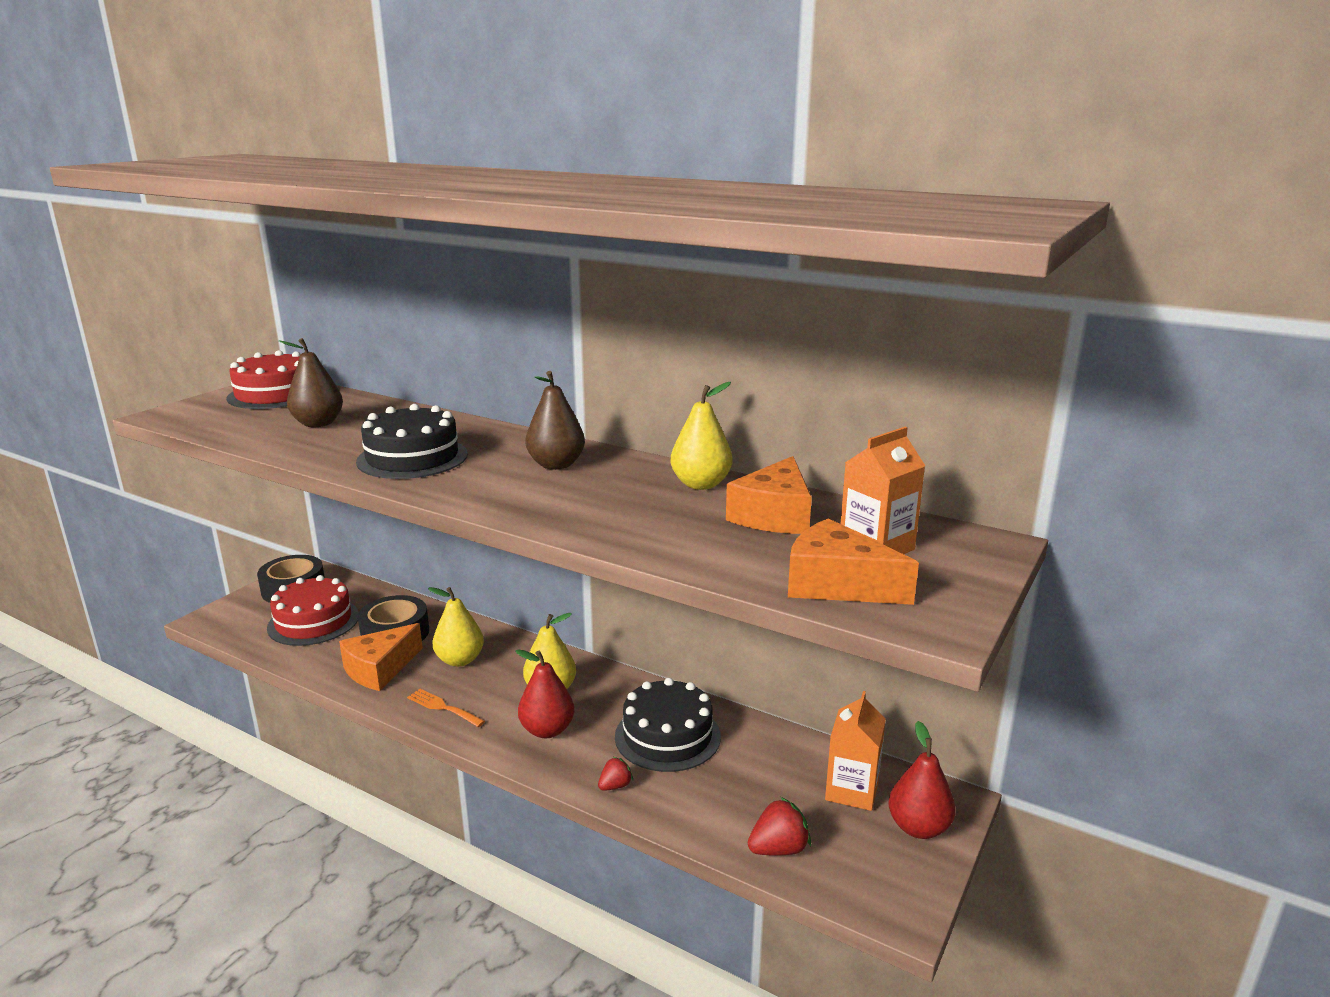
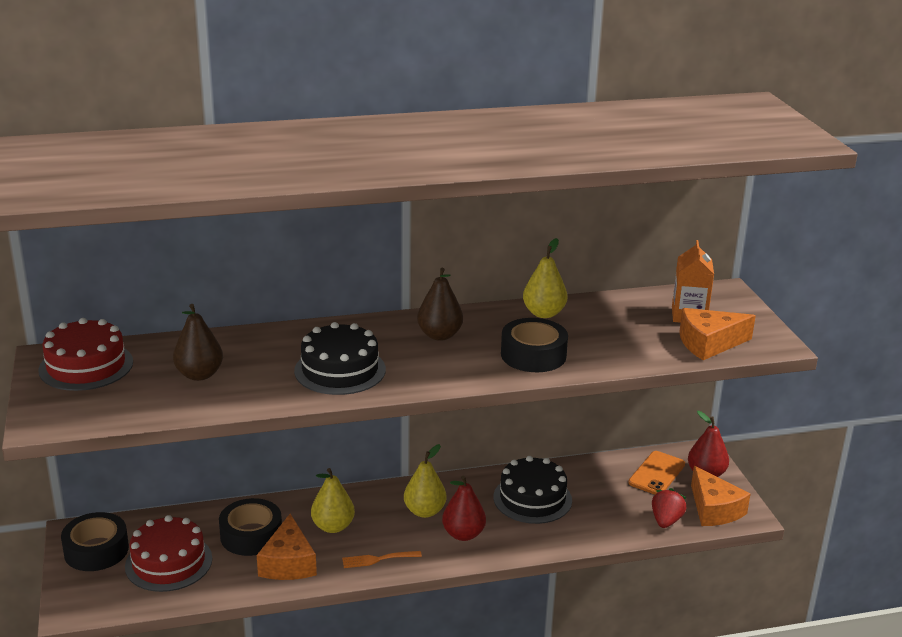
camera: 45 degrees left, 5 degrees up
red strawberry [598,757,633,791] -> none
orange cheese [726,456,812,534] -> orange cheese moved to [691,466,750,526]
orange carton [825,691,886,811] -> orange phone [628,451,685,495]
none -> black tape [501,318,568,372]

